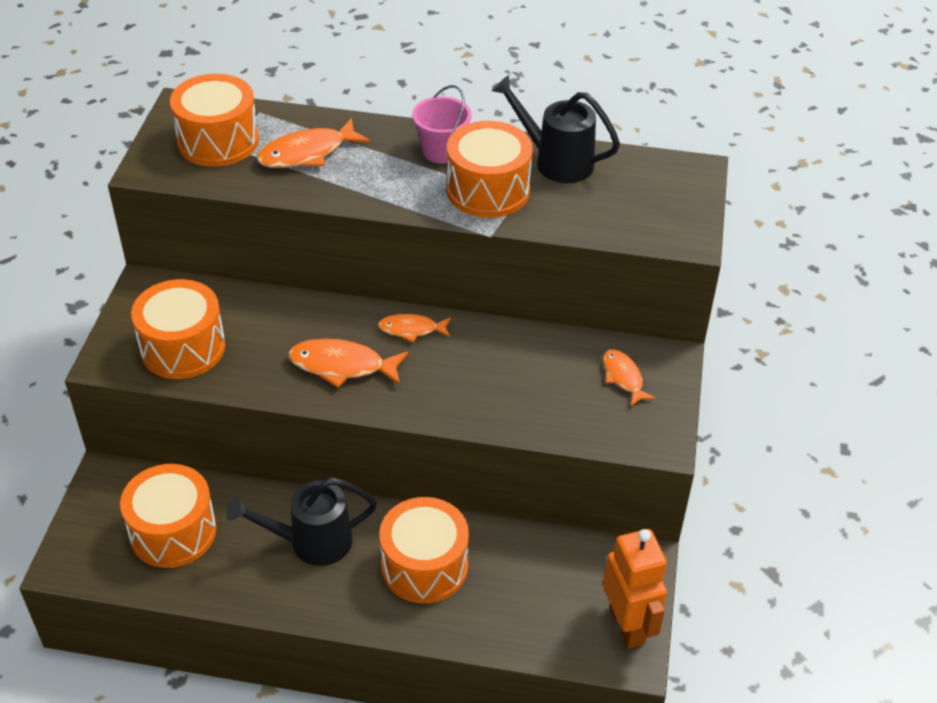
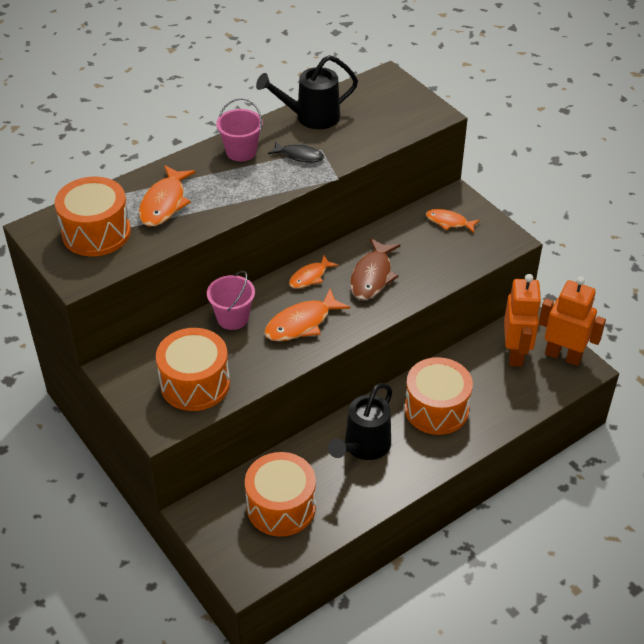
camera: 45 degrees left, 0 degrees up
orange drum [447,121,533,218] -> black fish [268,141,324,163]
none -> pink bucket [207,271,255,330]
none -> brown fish [350,238,400,300]
none -> orange robot [504,274,542,367]

